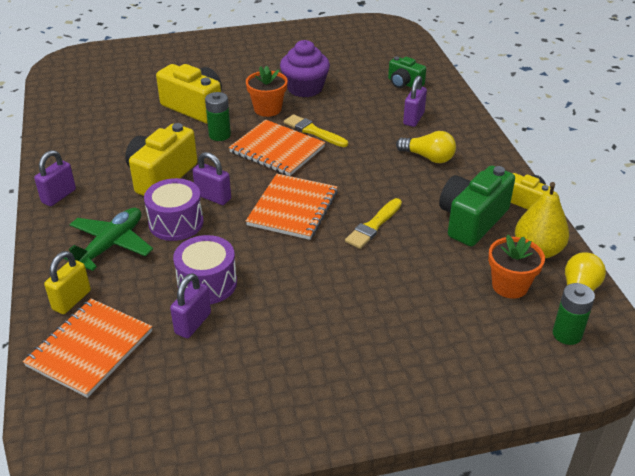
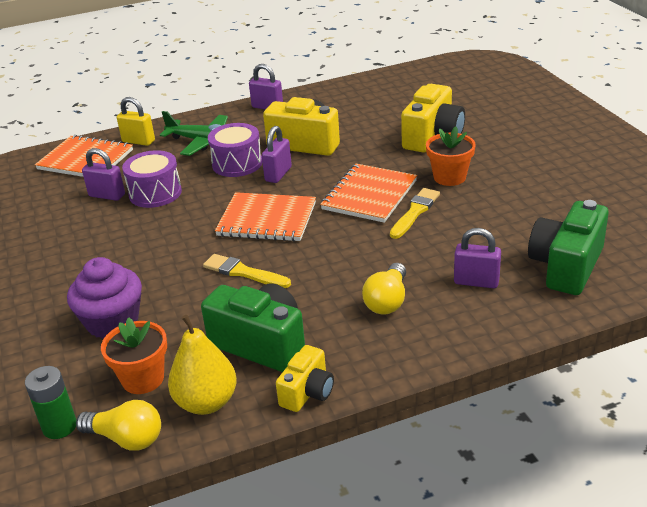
camera: 85 degrees right, 5 degrees down
green battery [205,92,231,141] -> none
purple cupcake [280,40,330,97] -> purple cupcake moved to [67,257,142,339]
green camera [388,56,426,88] -> green camera [528,200,609,295], size x1.72

